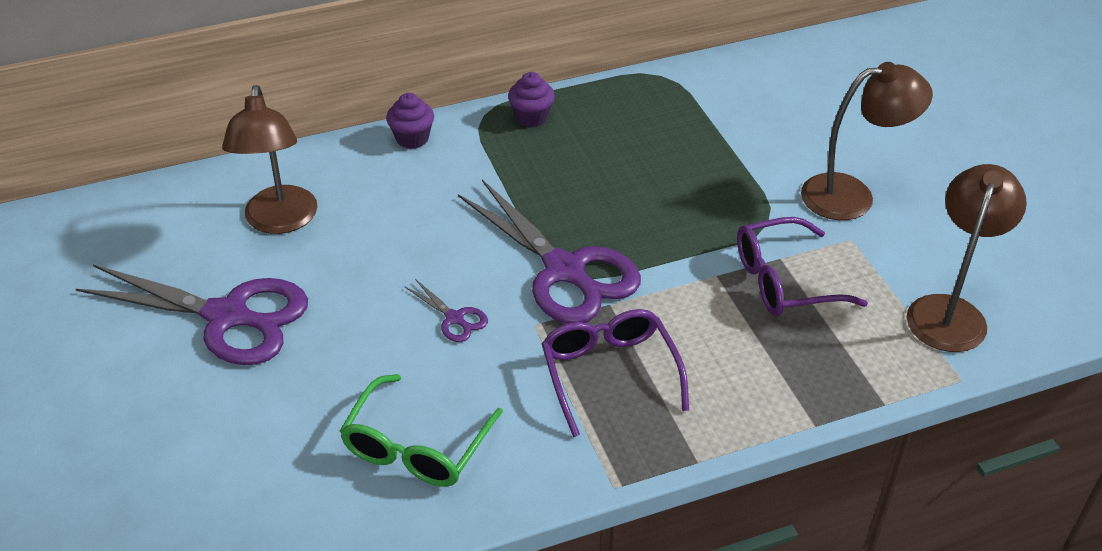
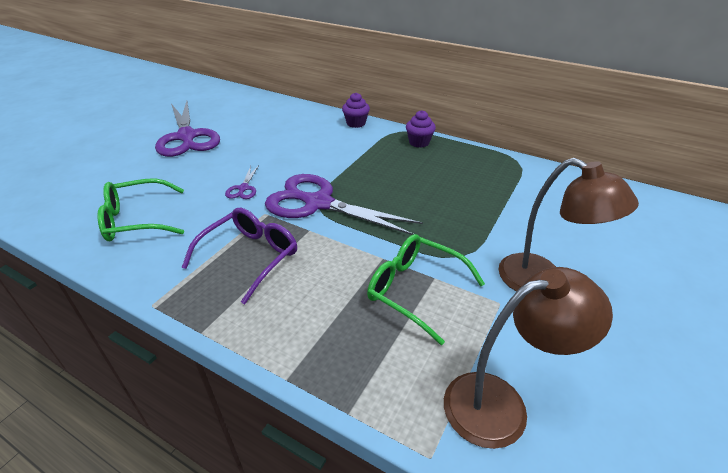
camera: 50 degrees right, 5 degrees down
brown lamp [222,85,317,234] -> none
purple scissors [458,180,641,324] -> purple scissors turned 105 degrees clockwise [265,174,423,235]
purple glasses [737,217,868,316] -> green glasses [367,234,485,345]

